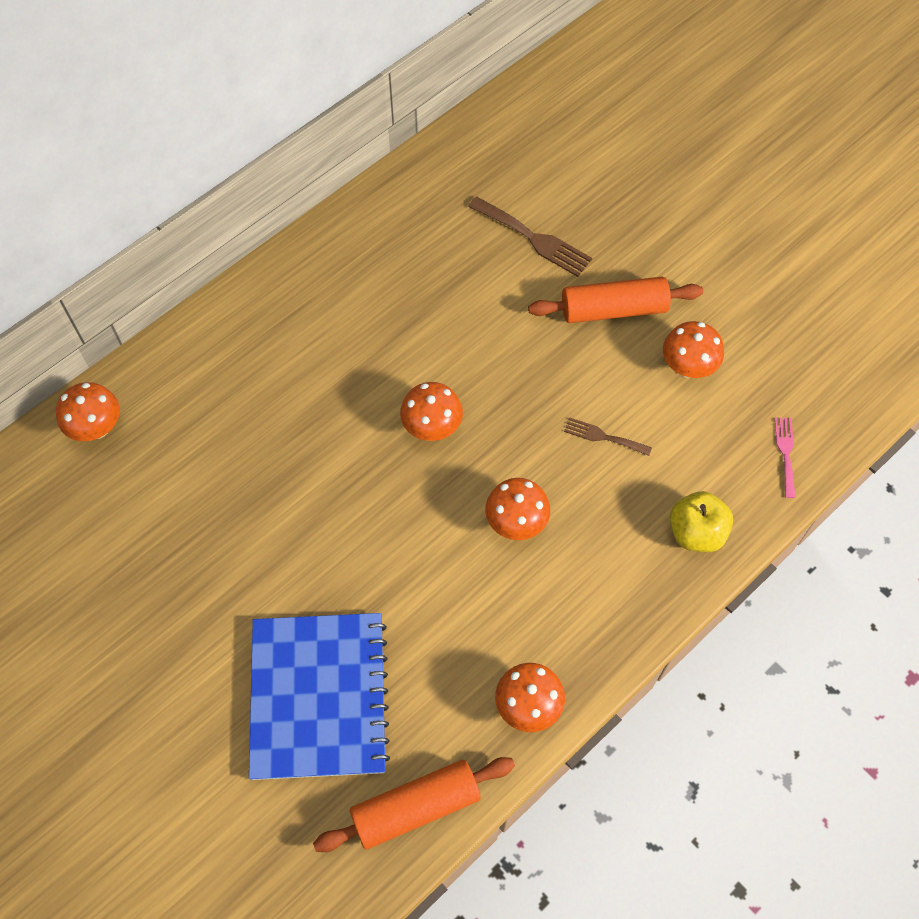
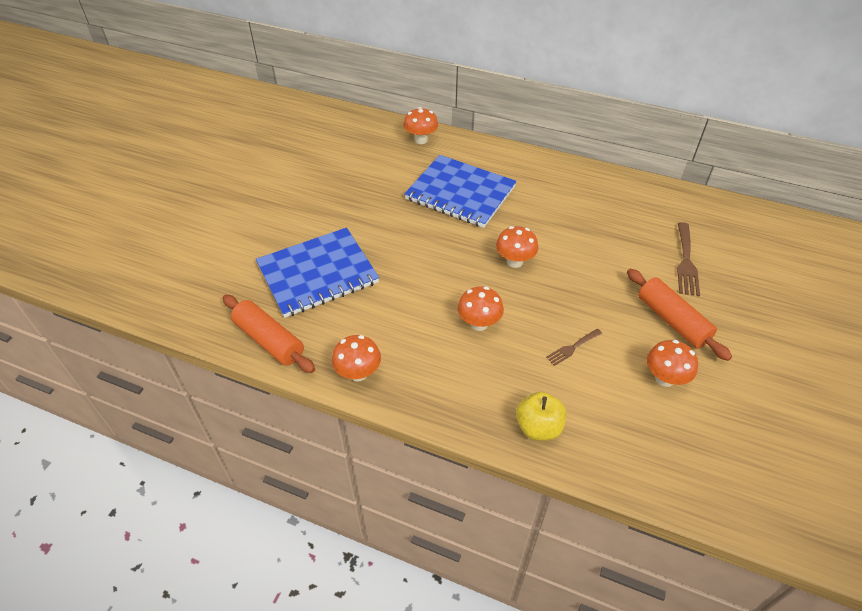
camera: 65 degrees right, 15 degrees down
brown fork [564,417,652,456] -> brown fork turned 120 degrees counterclockwise [546,329,602,366]
pink fork [775,418,796,498] -> none
none -> blue notebook [404,155,517,228]

